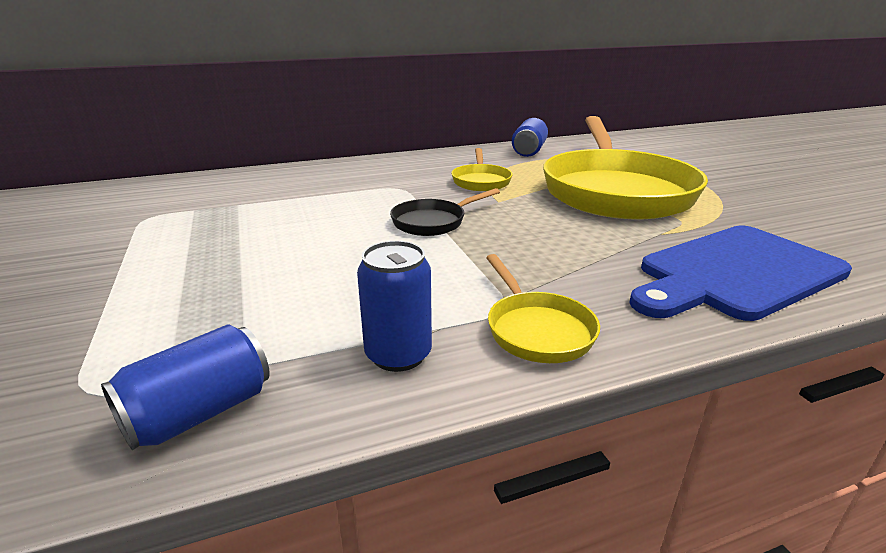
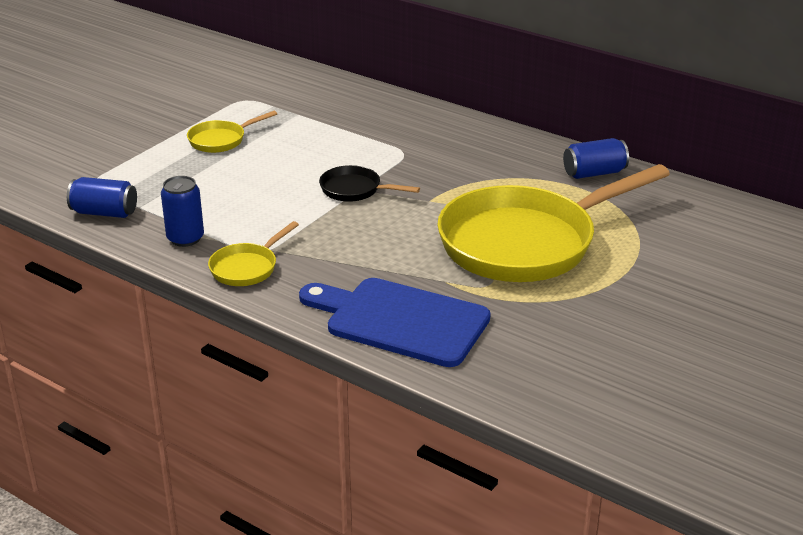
camera: 55 degrees right, 5 degrees up
yellow pan [451,148,513,191] -> yellow pan moved to [187,111,277,153]

